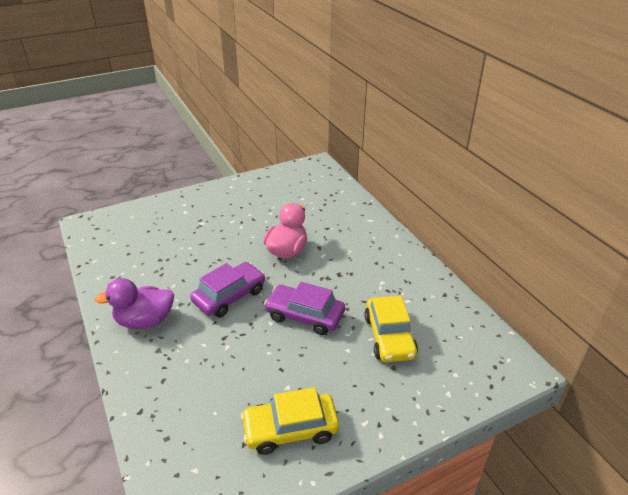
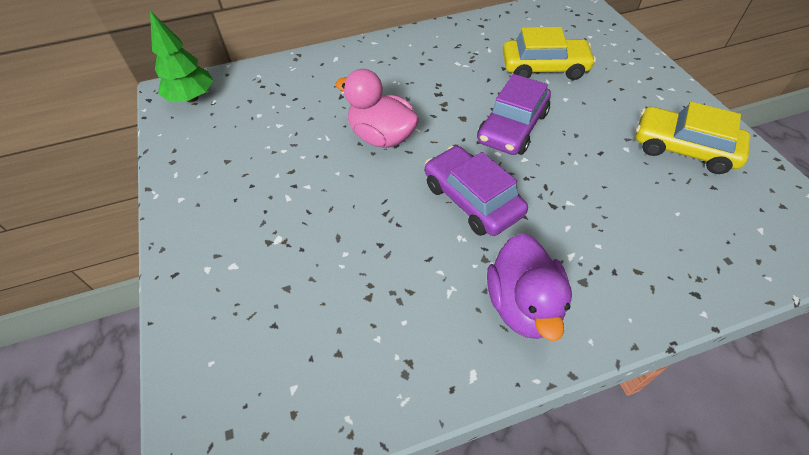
camera: 80 degrees left, 15 degrees up
yellow car [241,387,339,455] -> yellow car turned 120 degrees clockwise [636,102,750,174]
none -> green tree [150,11,213,102]

